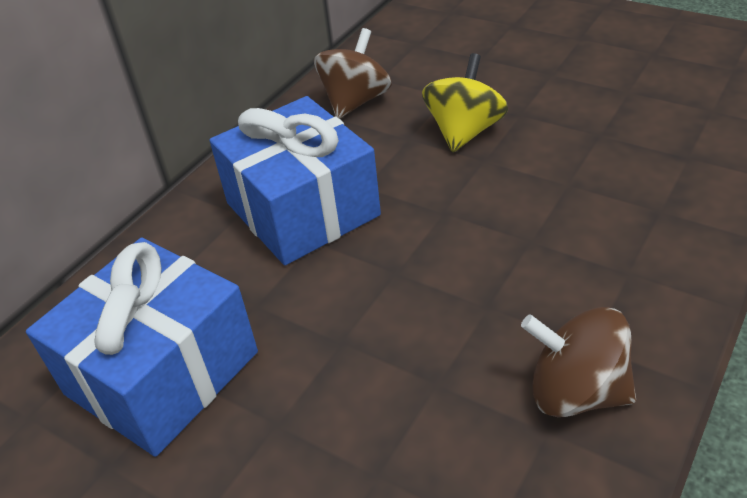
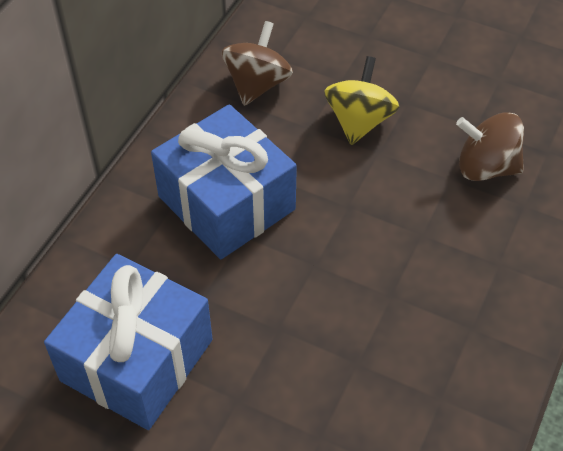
camera: 10 degrees left, 10 degrees up
brown spinning top [521,307,636,417] -> brown spinning top moved to [456,112,524,181]

